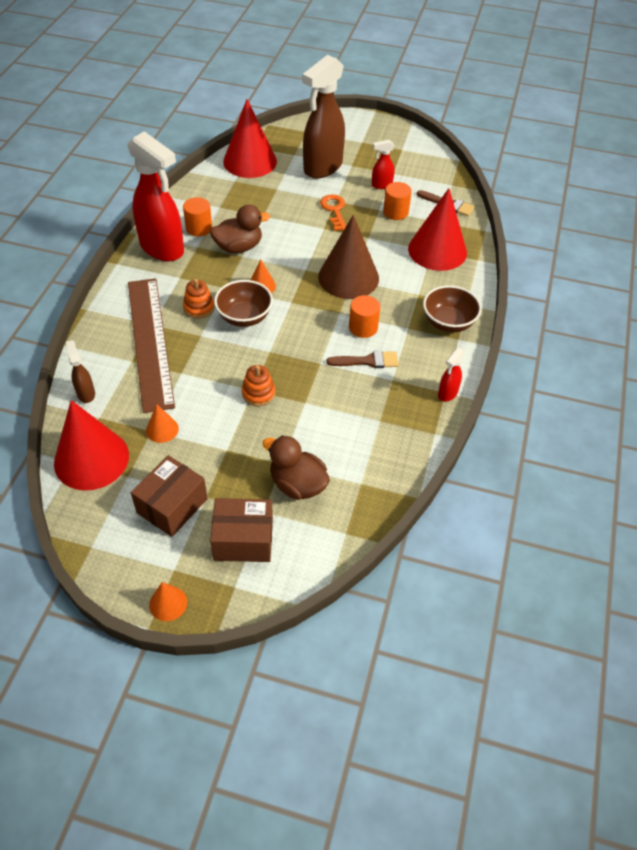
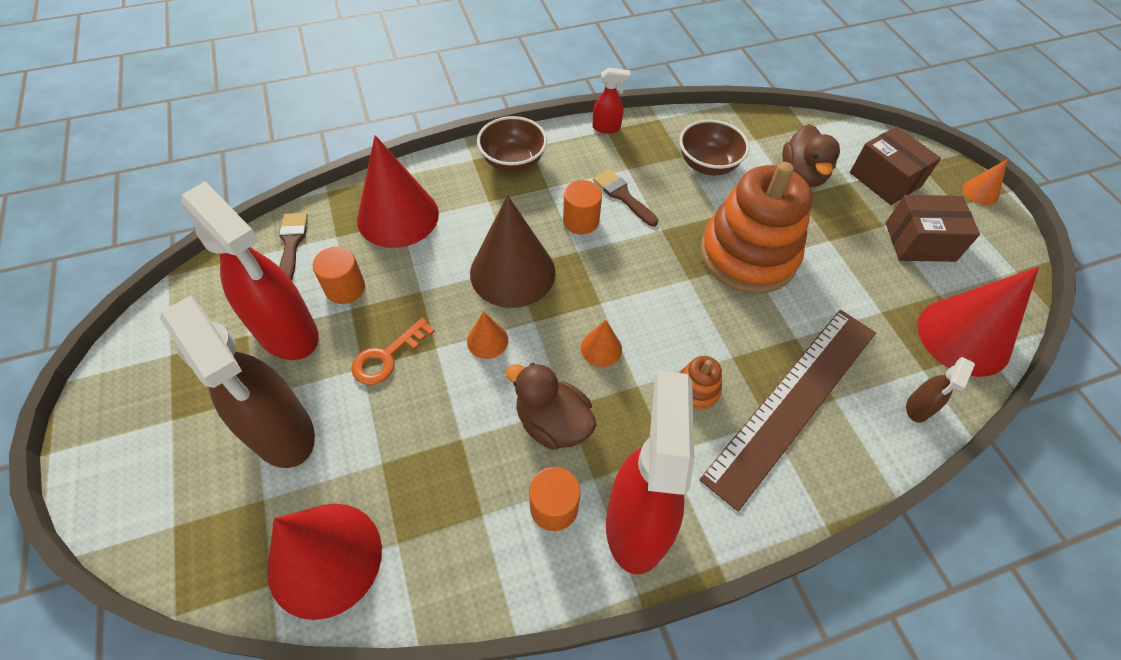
camera: 125 degrees left, 5 degrees up
orange cone [146,404,179,443] -> orange cone moved to [467,311,508,359]
brown bowl [214,280,273,327] -> brown bowl moved to [679,120,750,175]
orange stacking toy [242,365,275,406] -> orange stacking toy [700,162,813,294], size x2.41
brown spray bottle [302,55,345,178] -> brown spray bottle turned 45 degrees clockwise [160,295,315,468]
red spray bottle [372,140,395,189] -> red spray bottle [180,181,319,360], size x2.28

